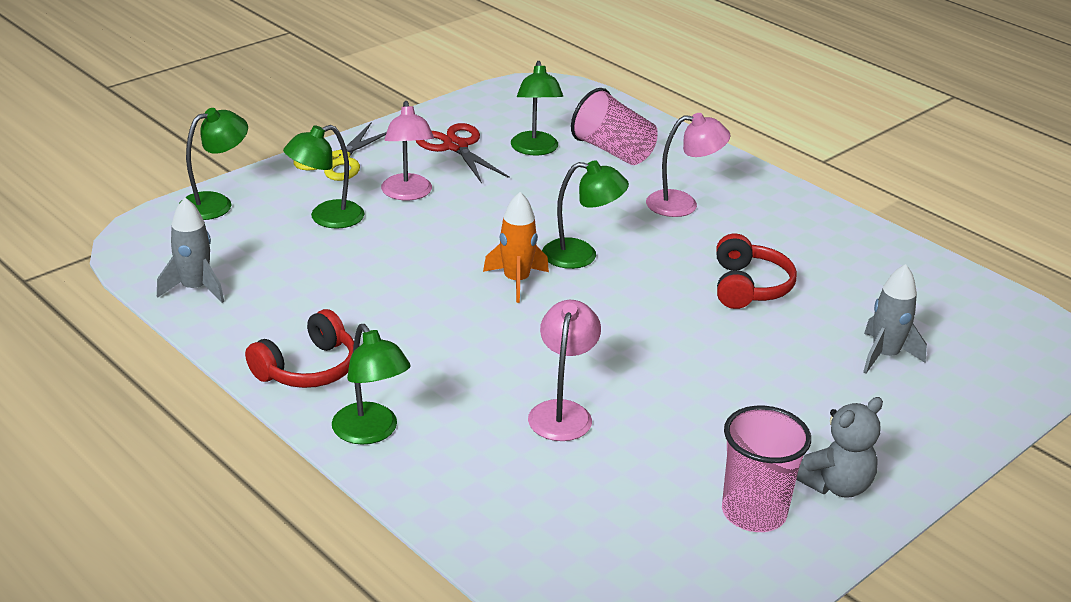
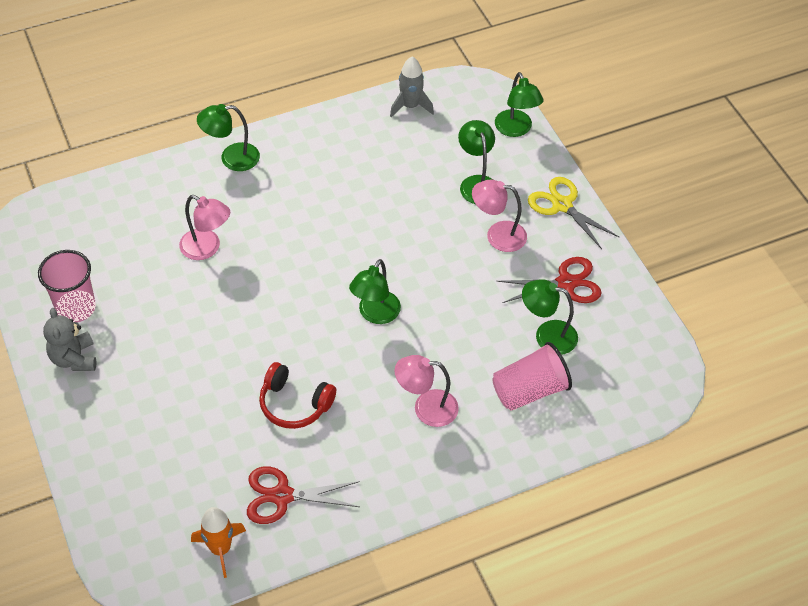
camera: 110 degrees right, 20 degrees up
red headphones [245,309,354,388] -> none
orange rocket [483,192,549,303] -> orange rocket moved to [191,507,246,578]
pink lamp [646,113,730,217] -> pink lamp turned 75 degrees clockwise [394,355,459,427]
grey rocket [863,264,927,374] -> none
none -> red scissors [247,466,360,524]

